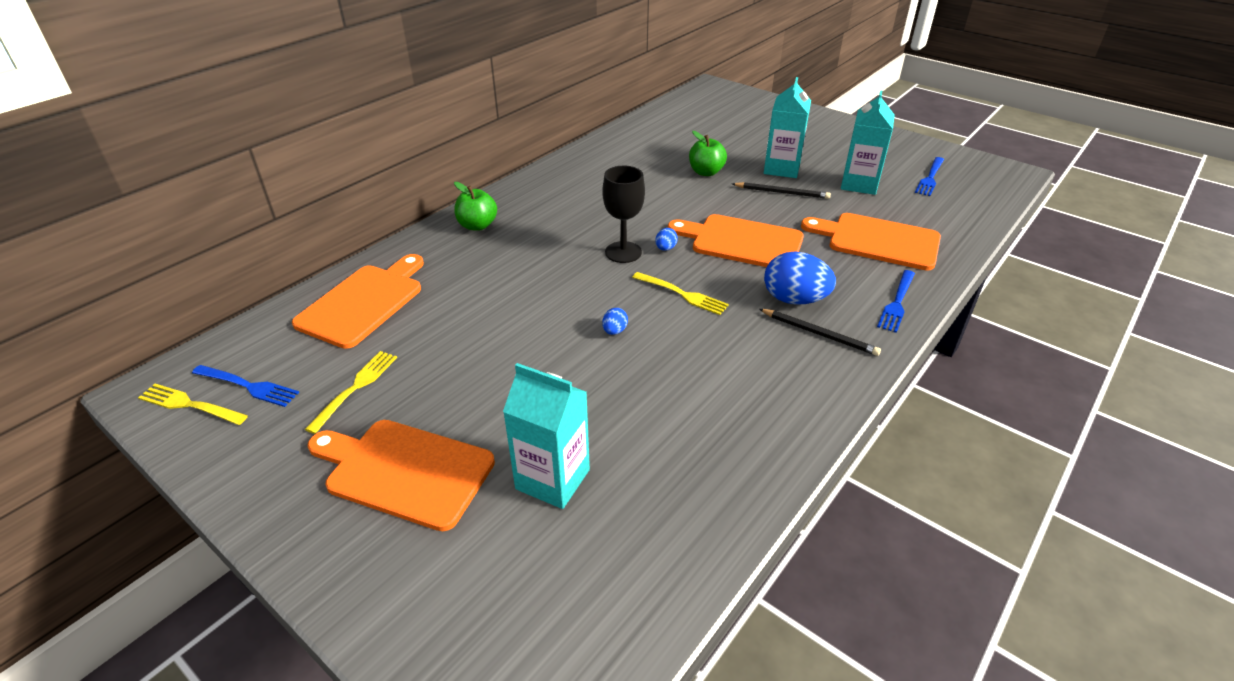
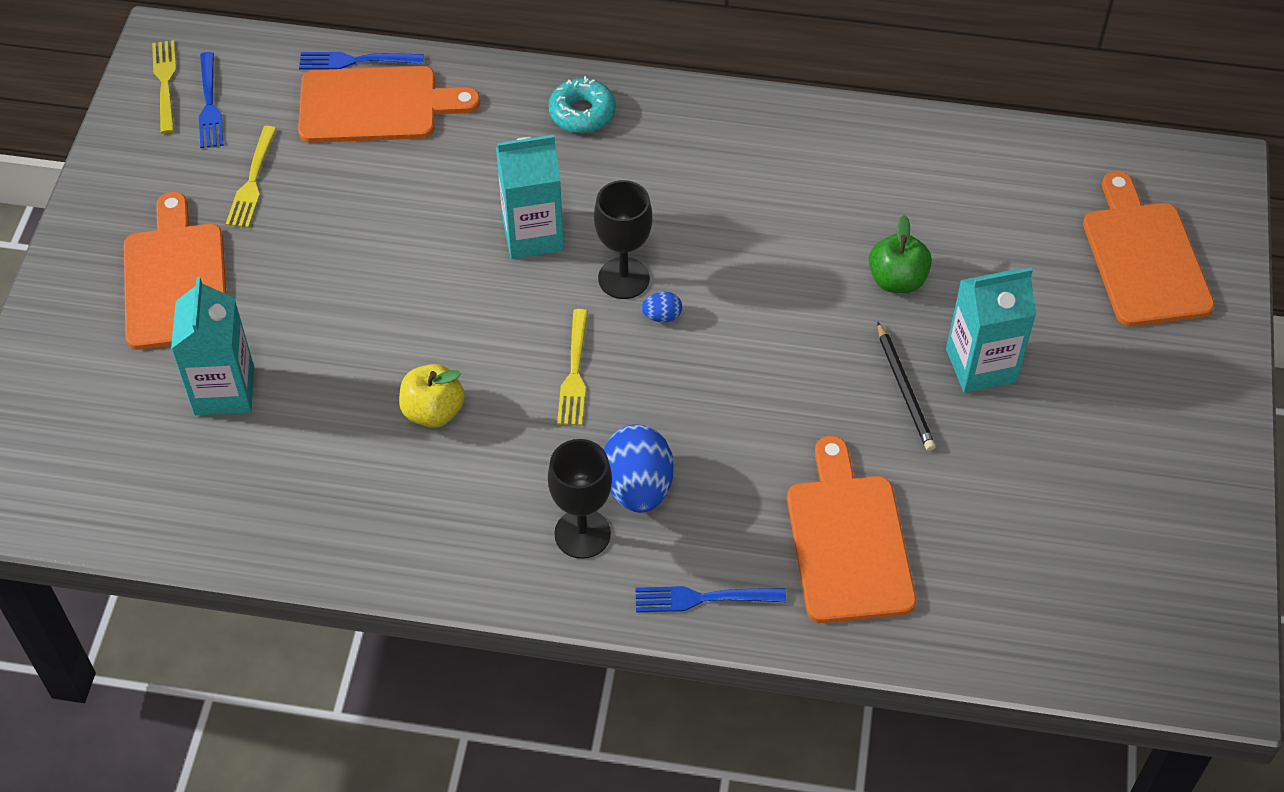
camera: 60 degrees right, 15 degrees up
yellow fork [305,351,397,434] -> yellow fork turned 105 degrees clockwise [226,126,277,228]
green apple [454,182,497,231] -> turquoise donut [548,76,616,133]
blue egg [602,308,628,335] -> none
orange cutting board [668,214,804,267] -> orange cutting board moved to [1083,171,1215,326]
black pencil [759,309,881,356] -> black goblet [548,439,612,559]
turquoise carton [841,90,895,195] -> turquoise carton moved to [496,135,564,259]
blue fork [915,157,944,196] -> blue fork moved to [299,52,424,70]
none -> yellow apple [399,364,465,428]

